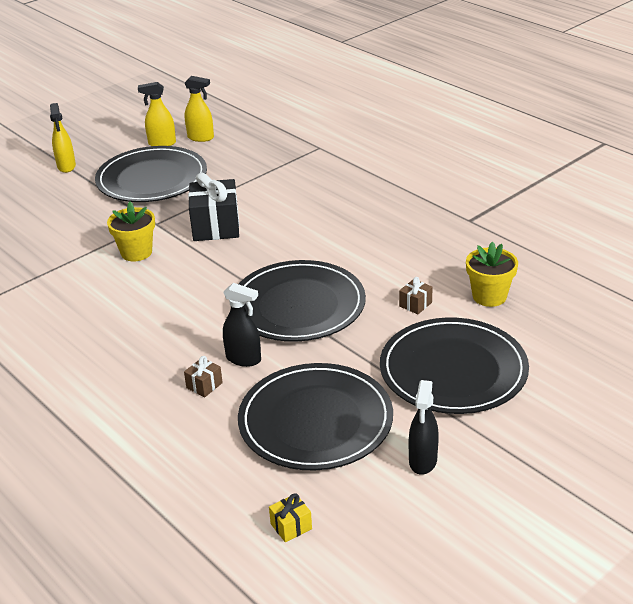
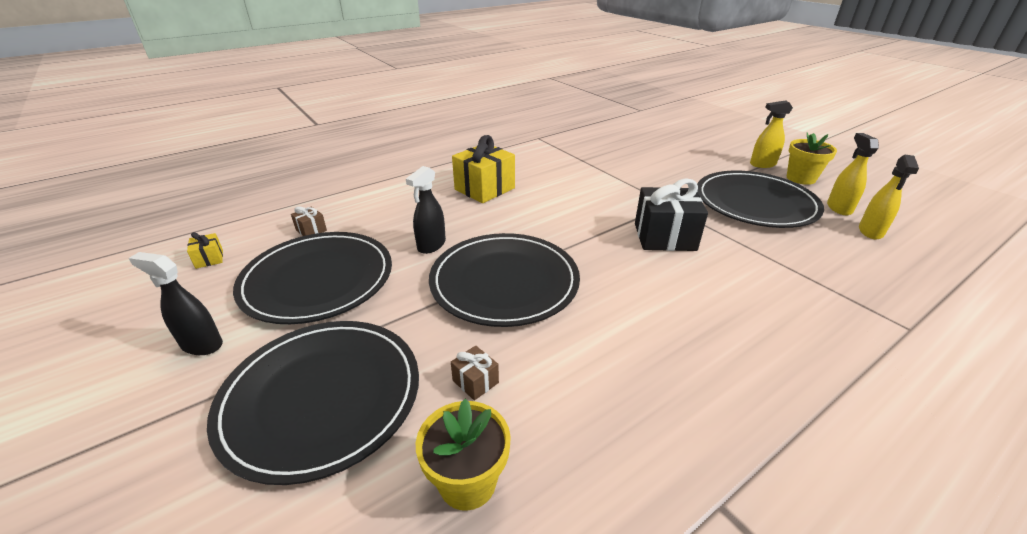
camera: 95 degrees right, 0 degrees up
yellow flower pot [107,201,155,262] -> yellow flower pot moved to [786,132,837,185]
brown gift [184,356,223,397] -> brown gift moved to [291,206,327,236]
none -> yellow gift [452,135,515,203]

